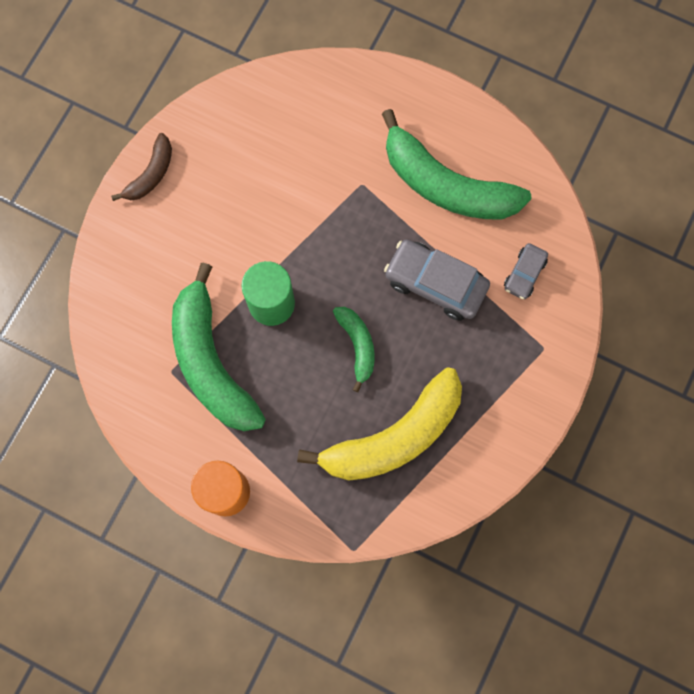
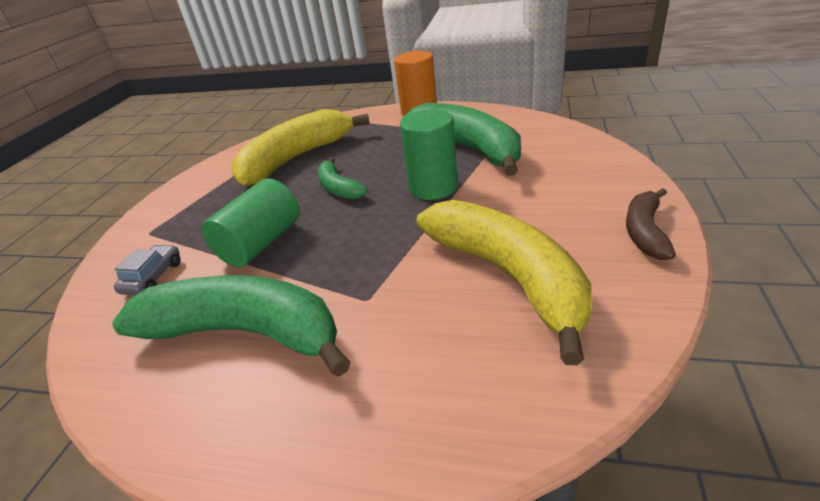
camera: 170 degrees right, 40 degrees down
grey car [384,240,490,321] -> green cylinder [202,178,300,267]
none -> yellow banana [417,200,592,365]

